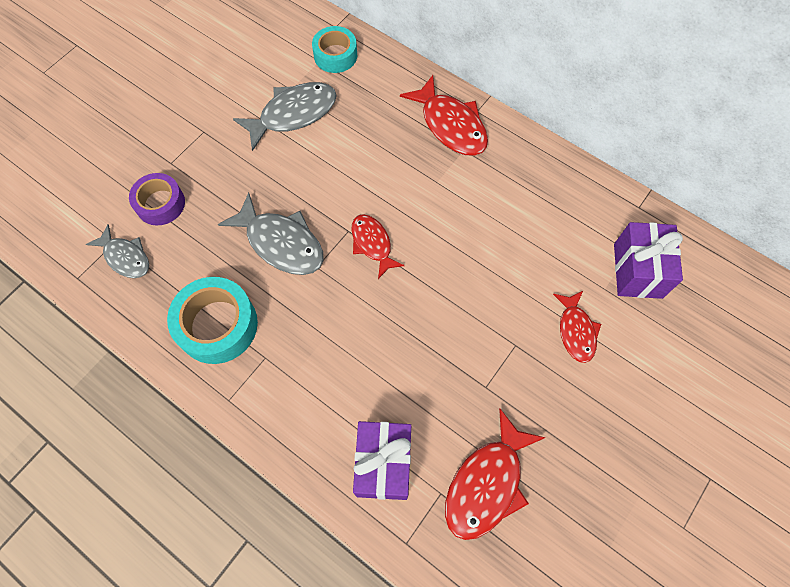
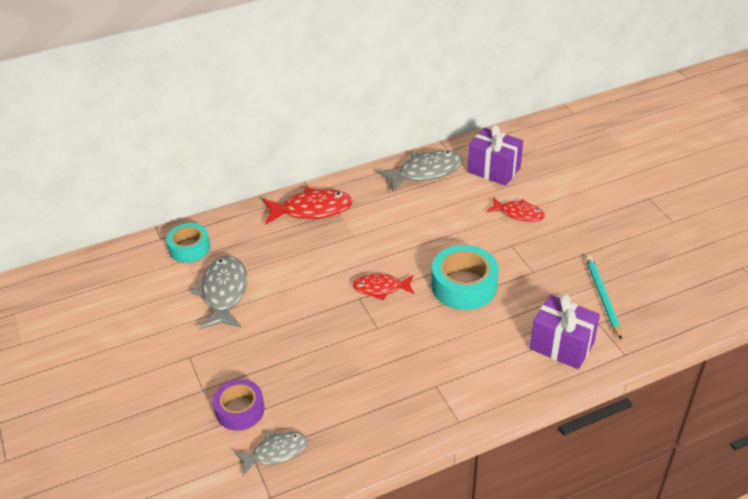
camera: 60 degrees left, 25 degrees down
turquoise tape [167,277,258,364] -> turquoise tape moved to [431,245,499,310]
grey fish [218,192,324,275] -> grey fish moved to [377,150,462,192]
red fish [445,408,546,540] -> turquoise pencil [586,256,622,340]

